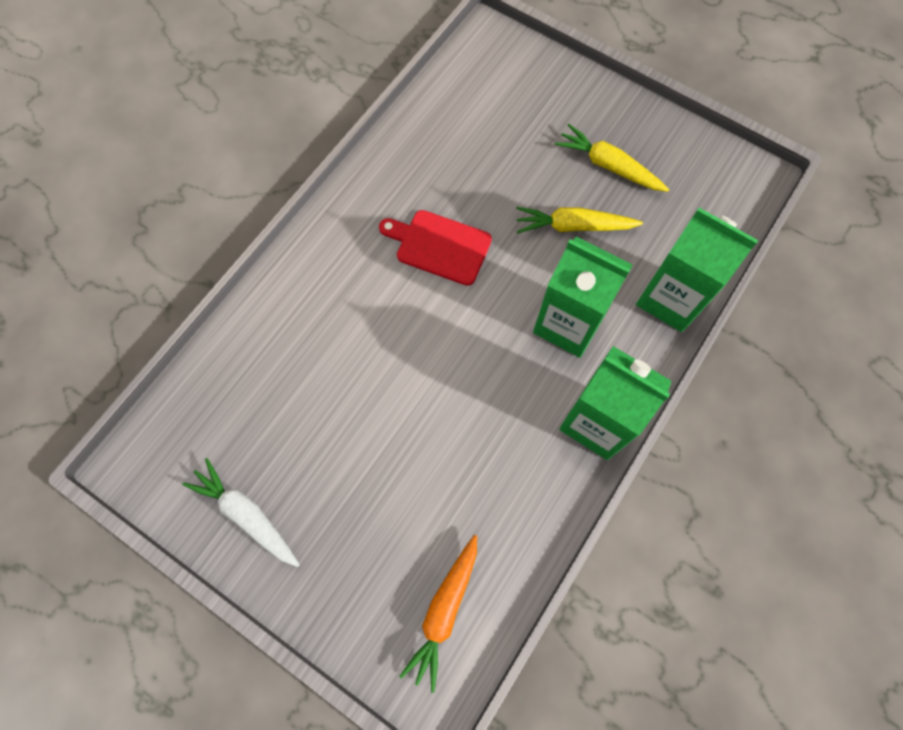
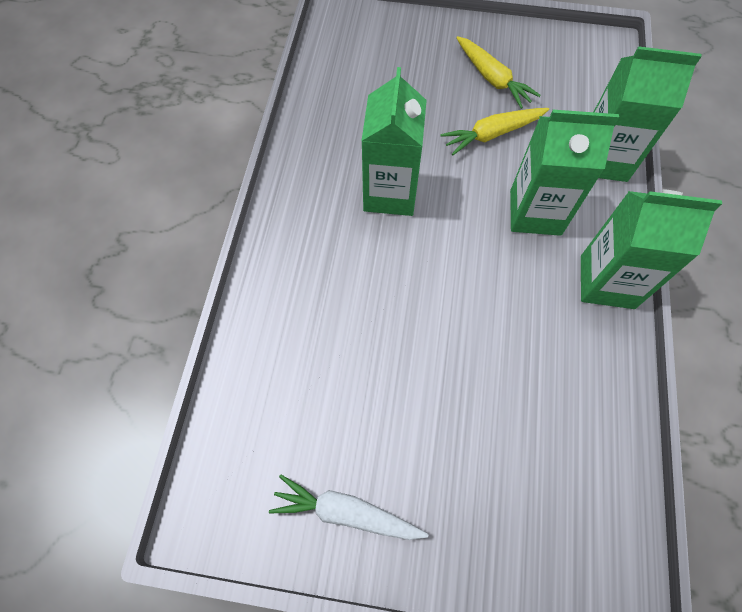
camera: 25 degrees left, 5 degrees down
red cutting board [379,210,492,286] -> green carton [362,67,427,216]
orange carrot [399,535,477,693] -> none
yellow carrot [555,124,670,192] -> yellow carrot turned 135 degrees counterclockwise [456,36,541,109]

